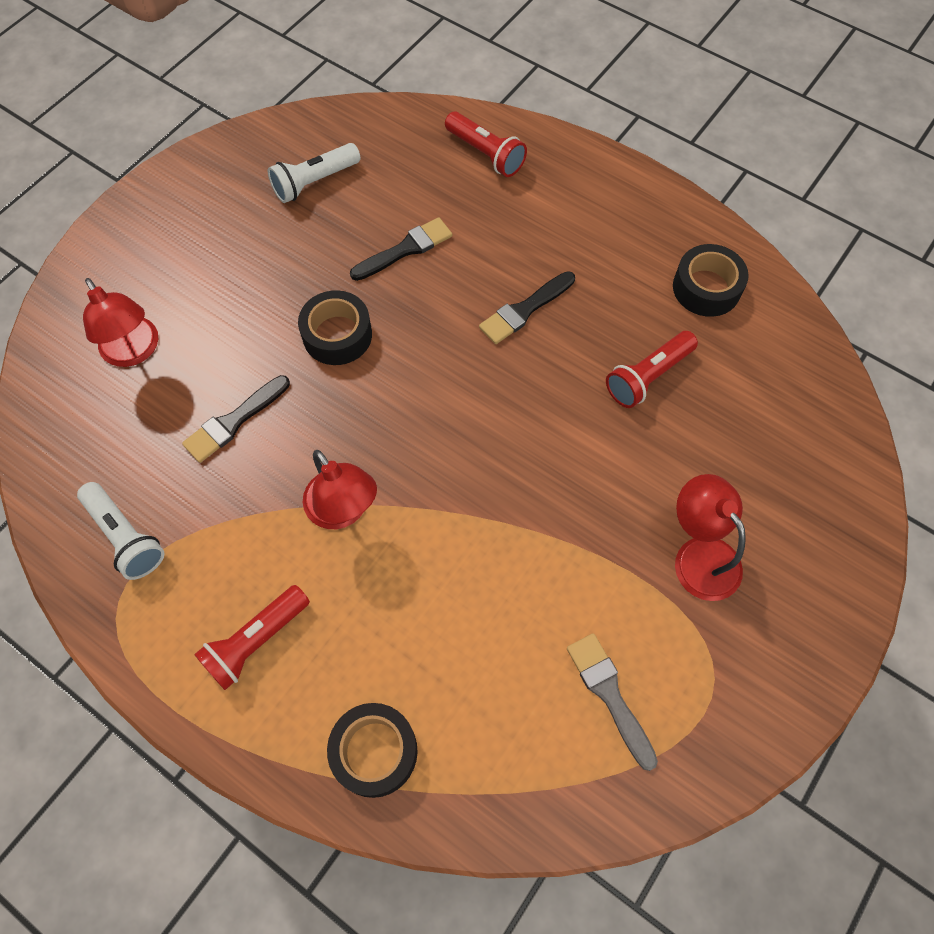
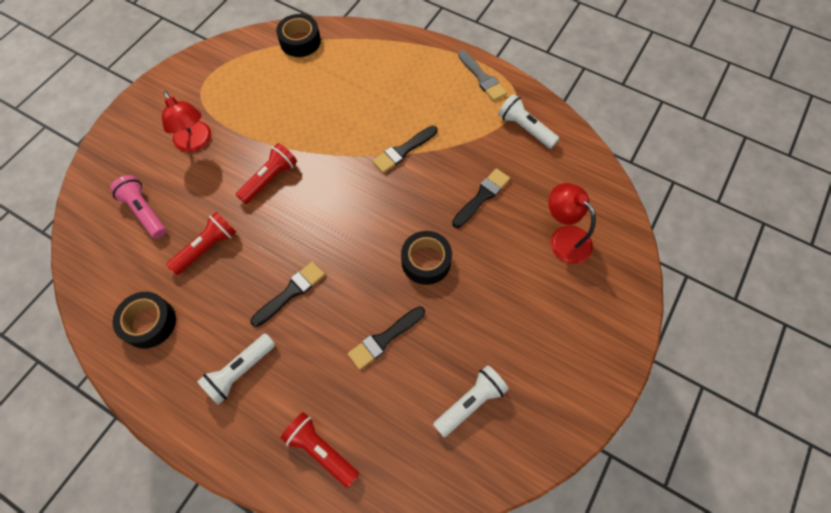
camera: 175 degrees right, 0 degrees up
red flashlight [194,585,310,690] -> red flashlight moved to [236,143,297,204]
red lamp [303,450,377,529] -> black brush [372,126,437,173]
black tape [327,703,418,798] -> black tape moved to [276,14,321,57]
grey brush [567,633,658,771] -> grey brush moved to [458,50,507,101]
none -> pink flashlight [110,175,166,239]
none -> white flashlight [197,333,275,405]

